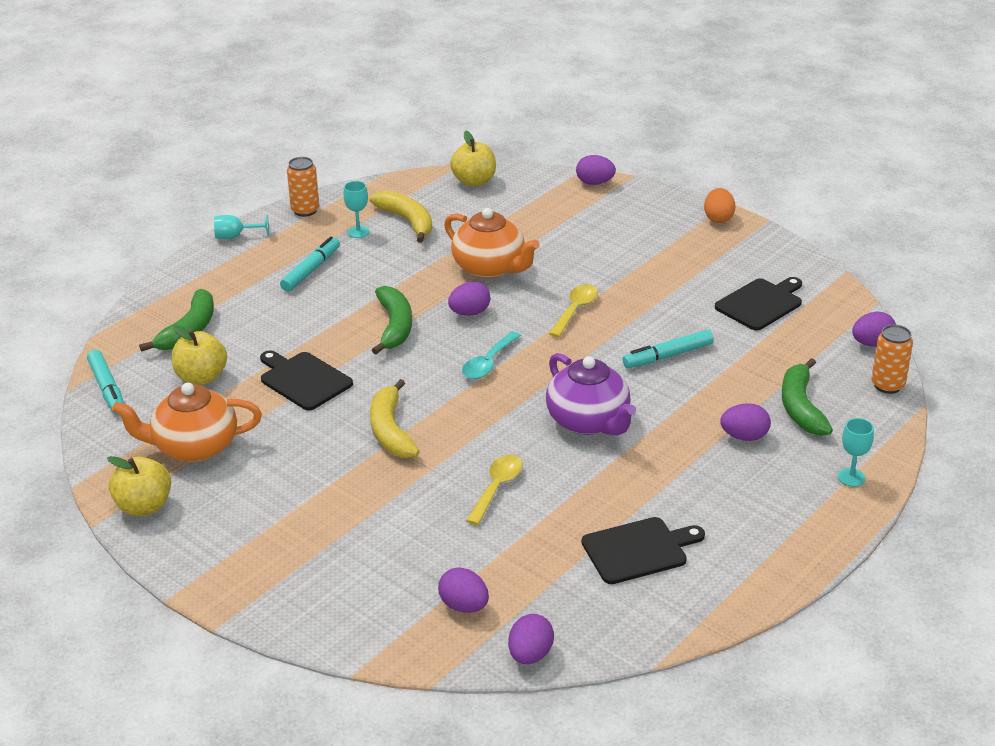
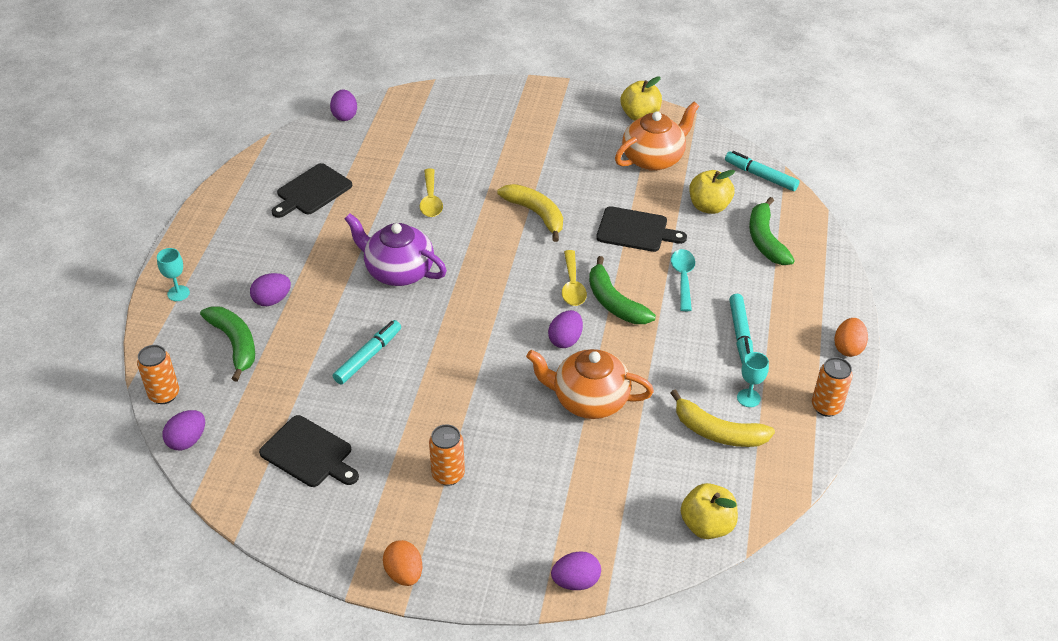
camera: 150 degrees right, 10 degrees up
turquoise goblet [214,214,269,239] -> orange egg [834,318,868,357]
purple egg [438,567,489,613] -> none
turquoise spoon [462,331,521,379] -> turquoise spoon moved to [671,249,695,311]
yellow spoon [549,284,598,337] -> yellow spoon moved to [562,250,587,306]
black cutting board [715,277,802,331] -> black cutting board turned 75 degrees counterclockwise [259,415,359,487]
none -> orange can [429,424,465,486]

